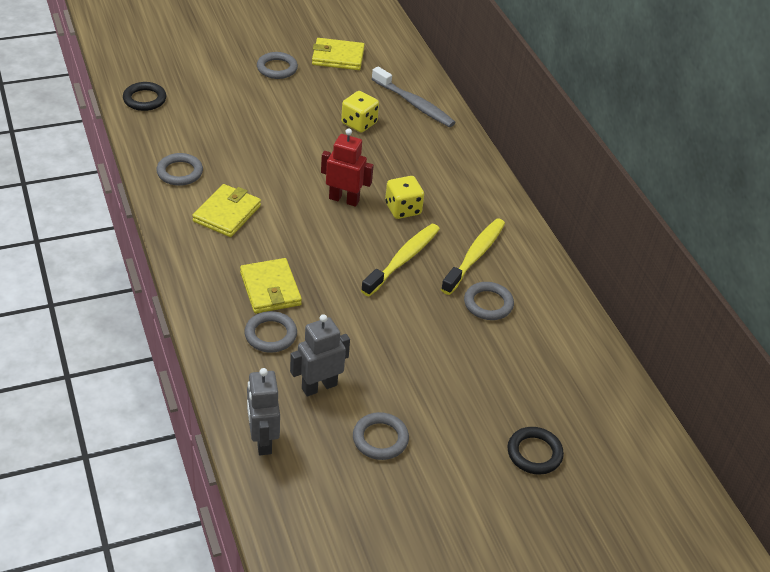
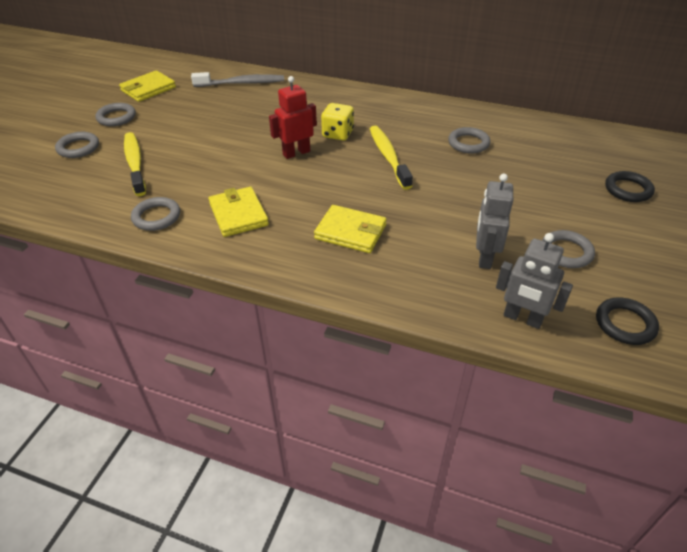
camera: 45 degrees left, 0 degrees up
black ring [123,82,166,111] -> black ring moved to [596,298,659,345]
grey ring [244,311,297,352] -> grey ring moved to [55,132,99,158]
yellow dice [341,91,379,133] -> none
yellow toothbrush [441,218,505,295] -> yellow toothbrush moved to [124,132,146,196]

